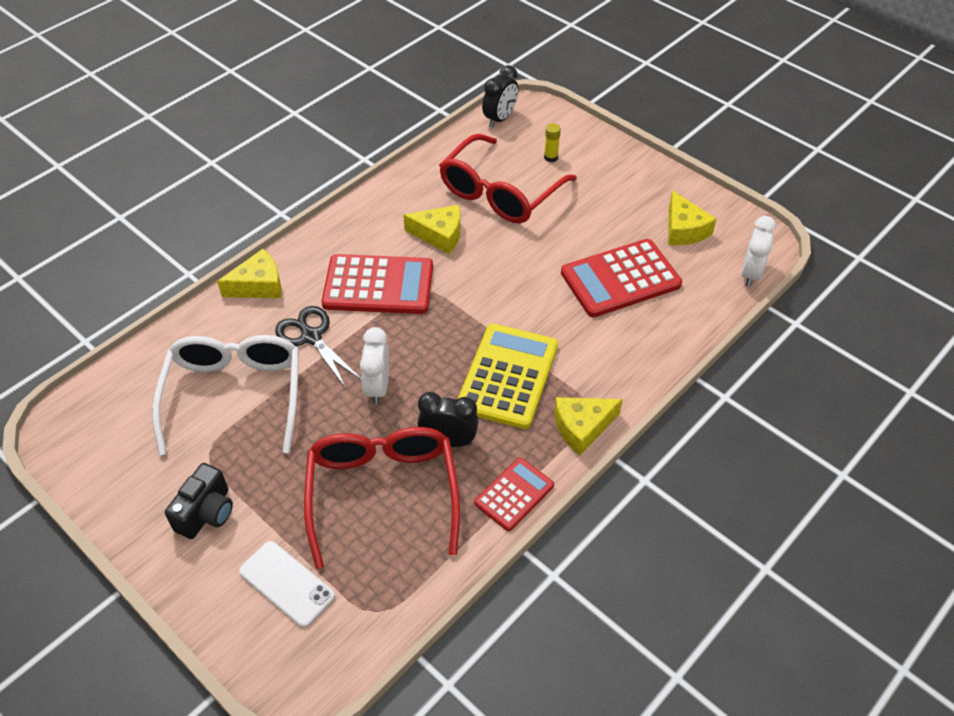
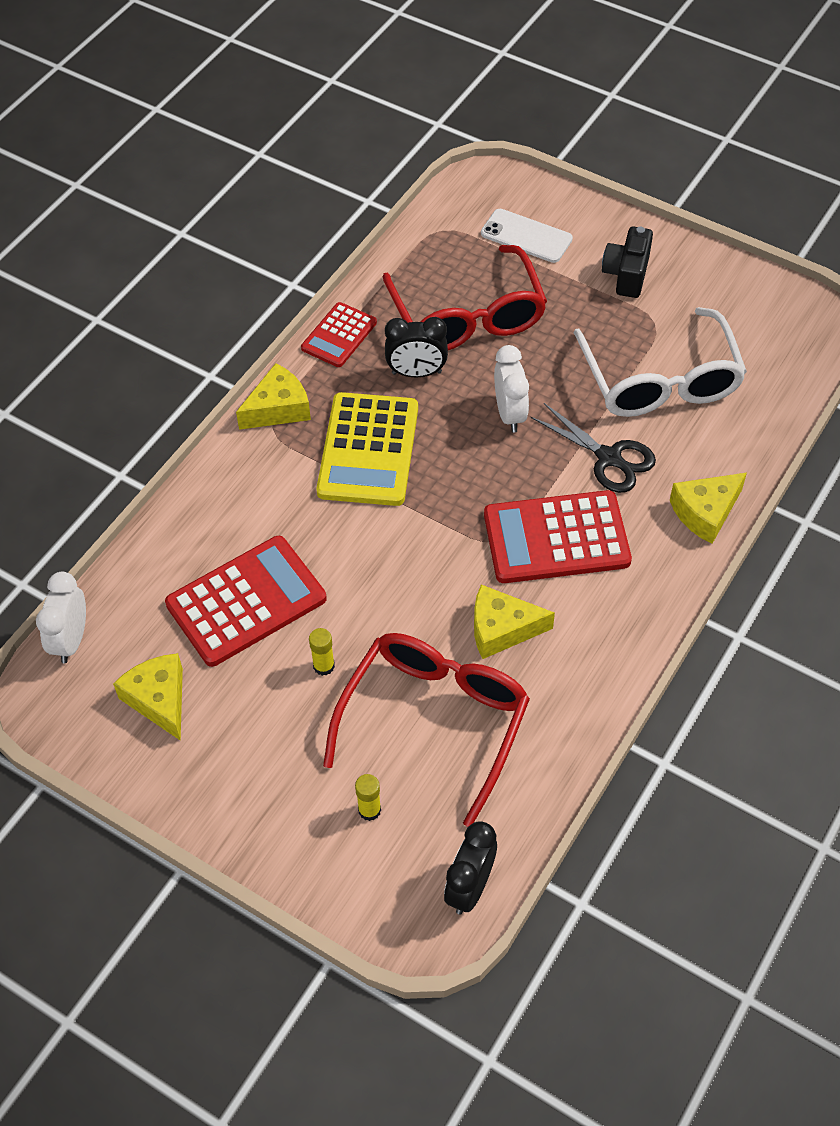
camera: 170 degrees right, 5 degrees up
none -> yellow glue stick [309,628,335,676]

